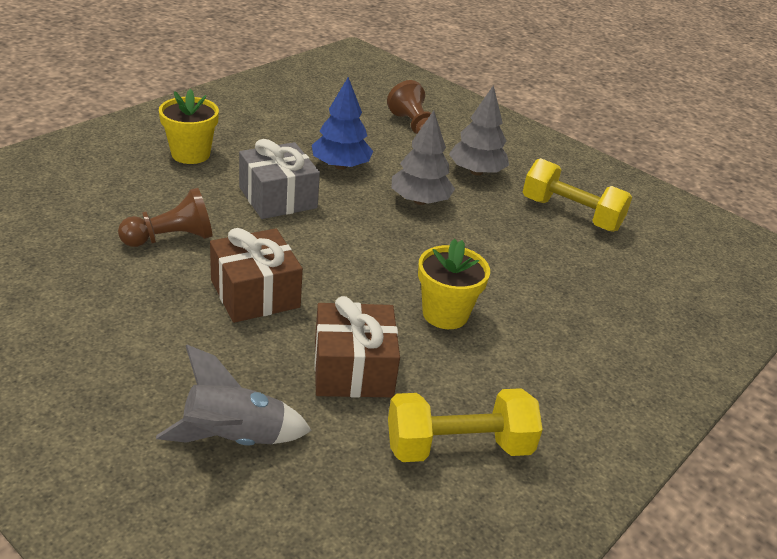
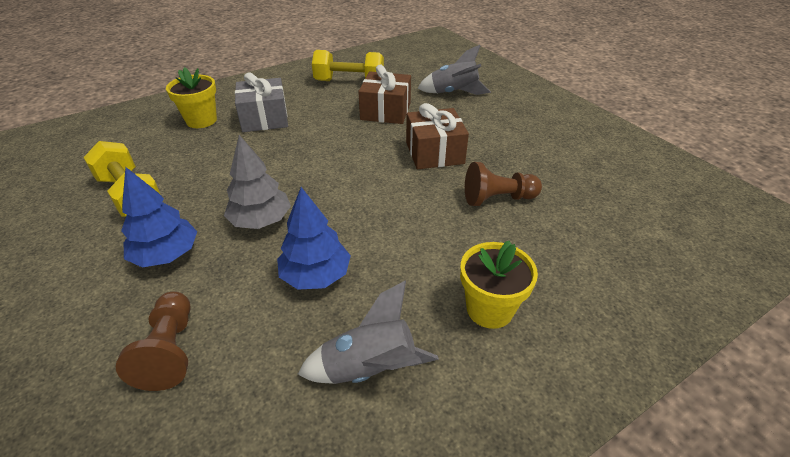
camera: 160 degrees left, 5 degrees up
grey gift [239,139,320,219] -> grey gift moved to [235,72,288,132]
yellow flower pot [418,239,490,329] -> yellow flower pot moved to [166,67,217,128]
grey tree [449,85,509,176] -> blue tree [121,167,198,267]
none -> grey rocket [298,281,439,384]

